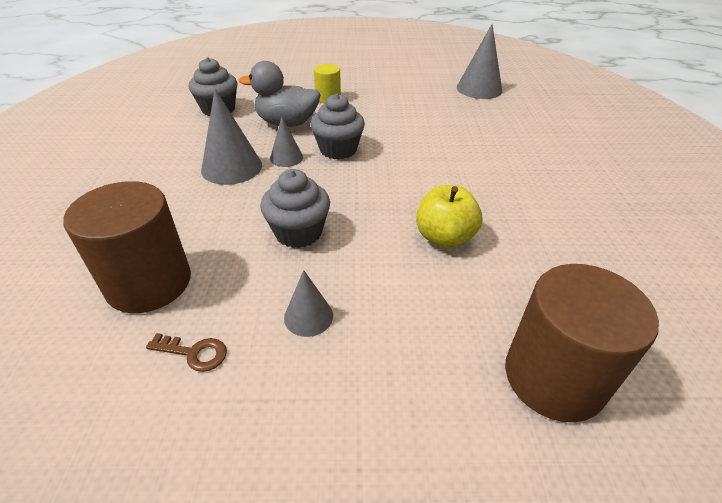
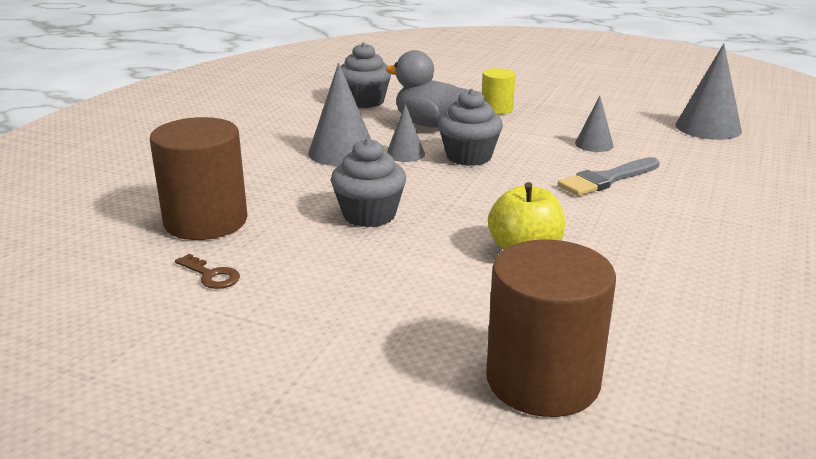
camera: 25 degrees right, 15 degrees down
grey cone [284,270,333,337] -> grey cone moved to [575,96,614,152]
none -> grey brush [558,157,660,196]

